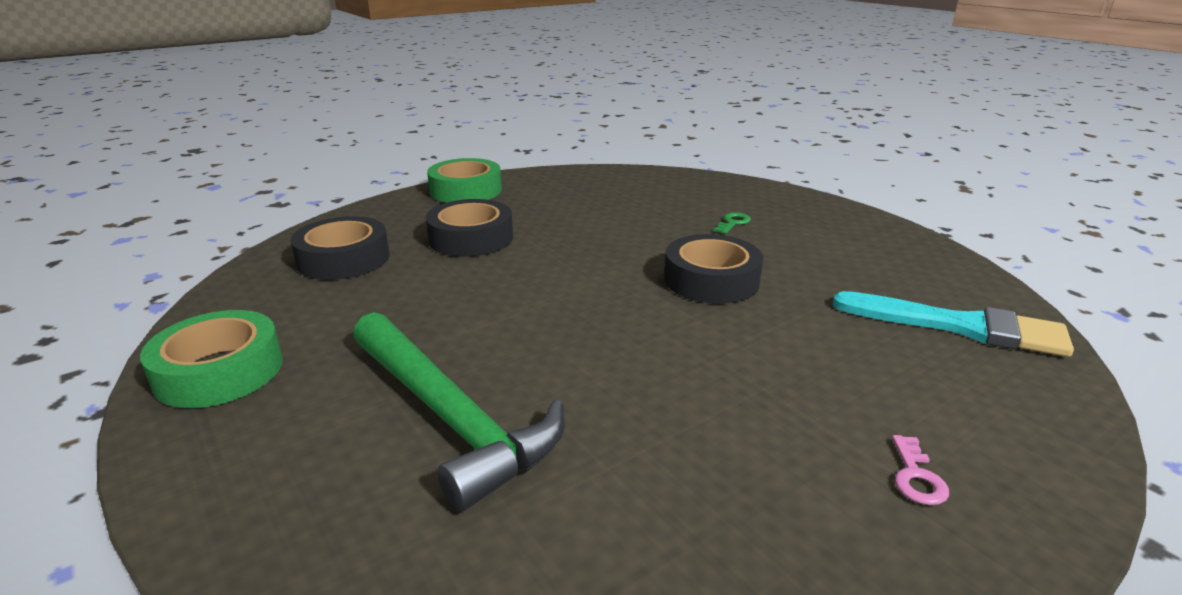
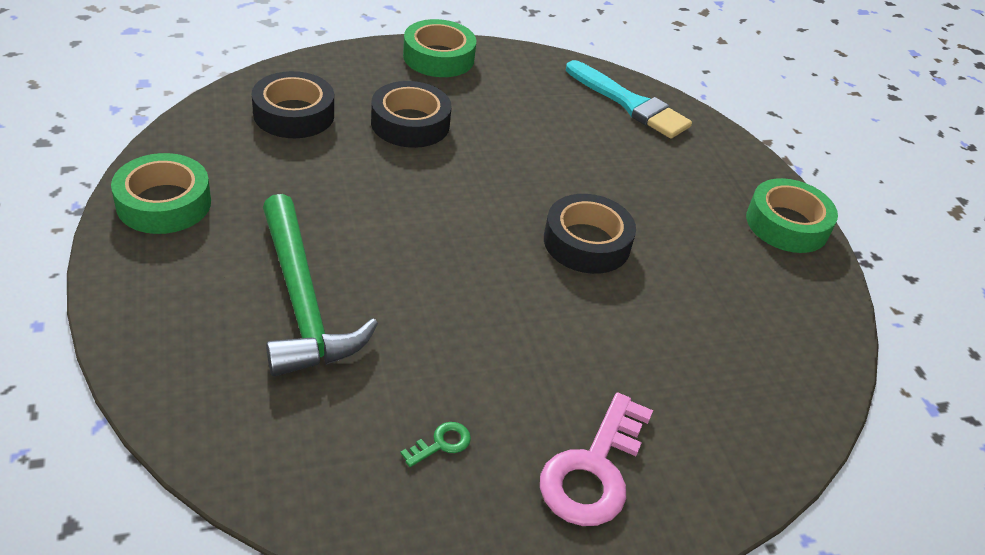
camera: 15 degrees right, 15 degrees up
green key [714,212,751,234] -> green key moved to [400,422,471,467]
turquoise brush [833,291,1074,357] -> turquoise brush moved to [566,60,692,139]
pink key [892,435,949,505] -> pink key [540,393,653,526], size x2.29
none -> green tape [746,178,838,253]

